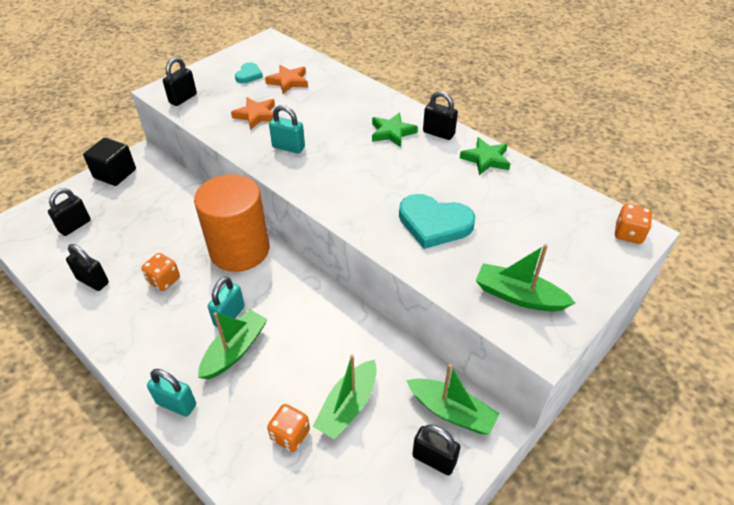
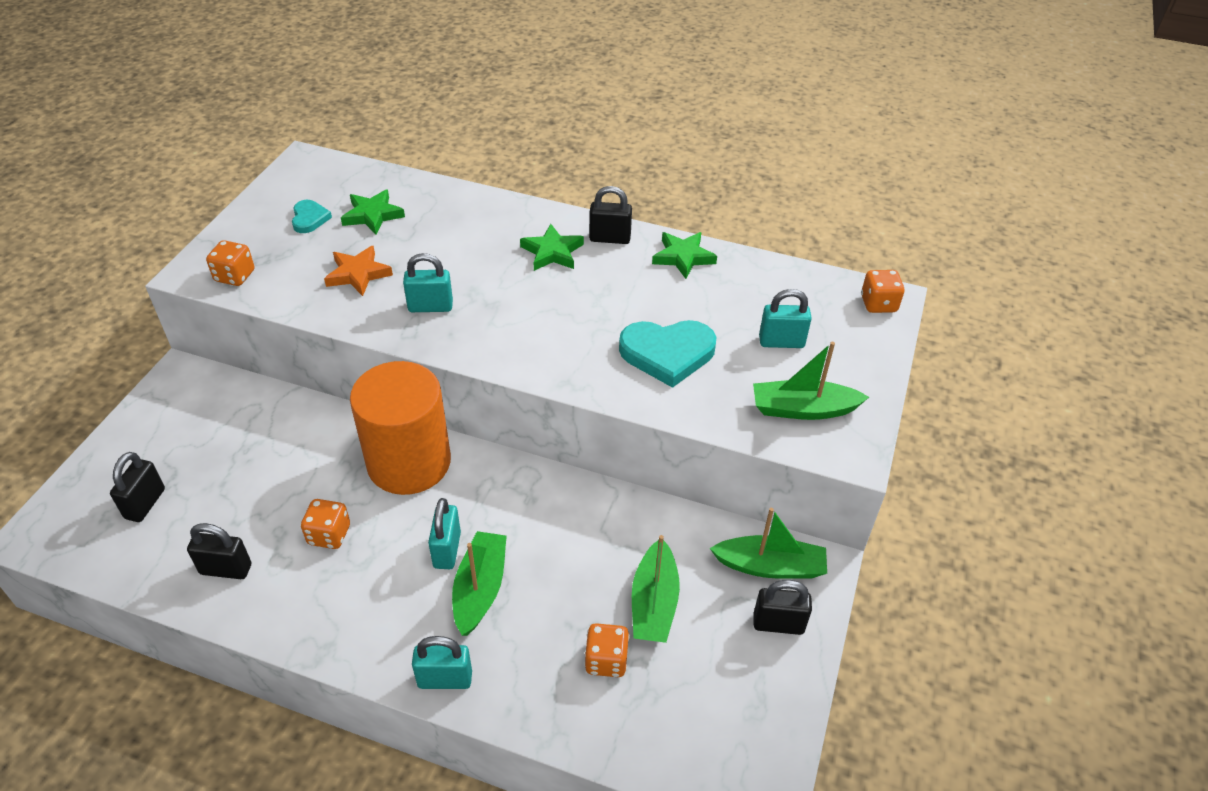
camera: 25 degrees left, 0 degrees up
black cube [83,138,136,186] -> none
black padlock [163,57,197,106] -> orange dice [206,240,254,286]
orange star [265,65,308,94] -> green star [341,190,405,235]
none -> turquoise padlock [759,289,812,348]

